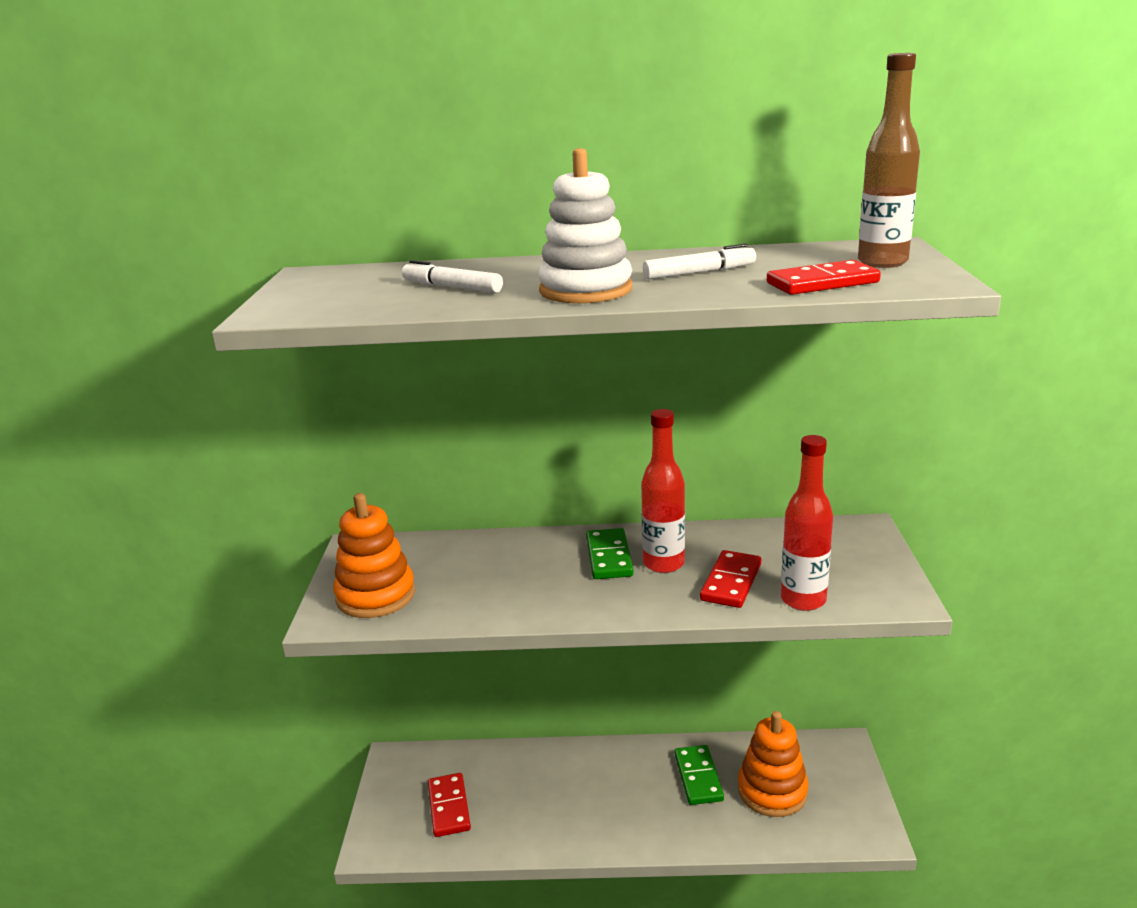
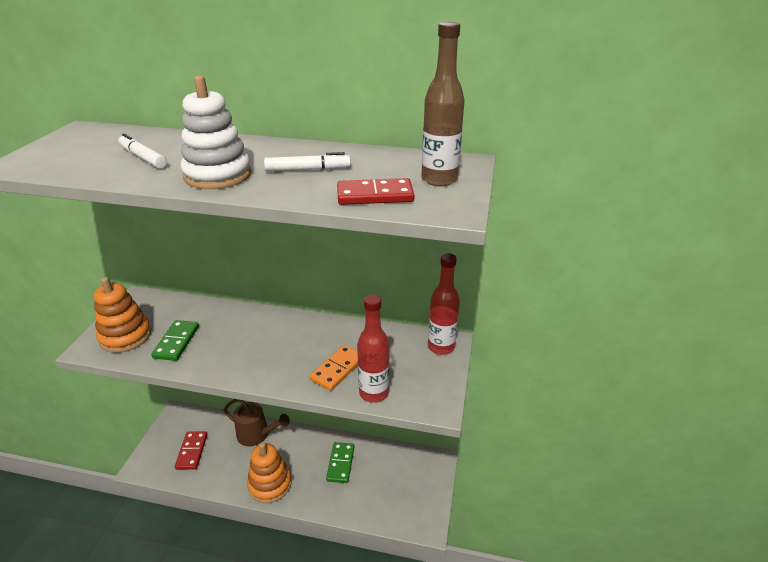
camera: 10 degrees right, 10 degrees up
green domino [586,528,634,579] -> green domino moved to [151,320,199,361]
red bottle [641,409,685,573] -> red bottle moved to [428,253,460,355]
red domino [700,550,761,608] -> orange domino [310,345,358,391]
orange stacking toy [738,711,808,817] -> orange stacking toy moved to [247,443,292,503]
none -> brown watering can [223,399,290,446]

